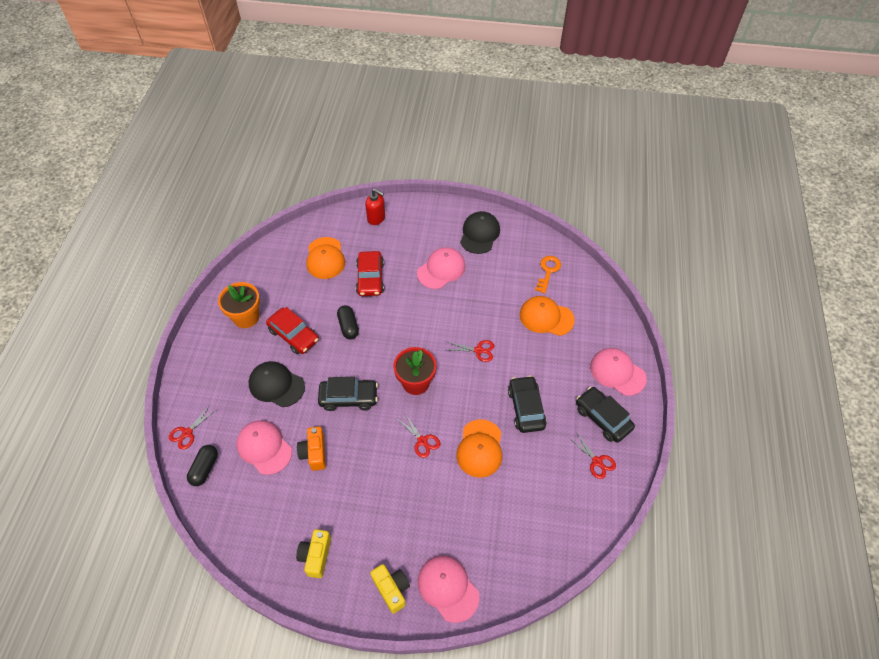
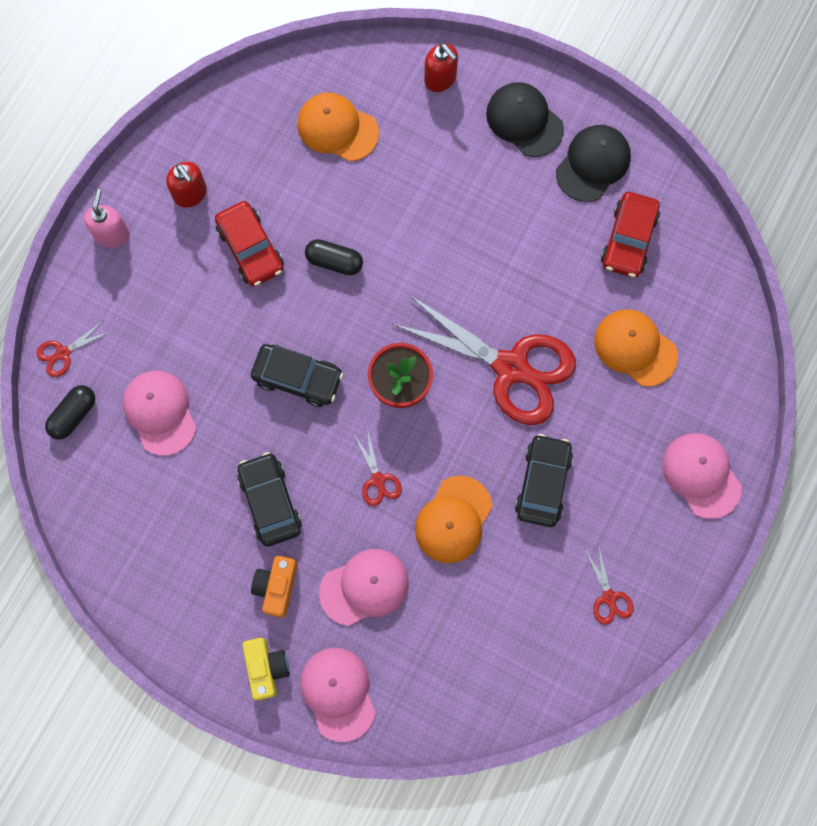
camera: 20 degrees right, 20 degrees up
orange flower pot [218,282,260,328] -> red soap dispenser [166,162,207,208]
black cap [249,361,305,407] -> black cap moved to [486,82,564,157]
yellow camera [296,529,331,578] -> none
orange camera [297,426,326,471] -> orange camera moved to [251,556,298,618]
orange cap [306,237,345,279] -> orange cap turned 105 degrees clockwise [297,93,379,162]
black capsule [337,305,359,339] -> black capsule turned 75 degrees counterclockwise [305,239,363,275]
red car [356,251,384,296] -> red car moved to [601,192,660,278]
pink cap [417,247,466,289] -> pink cap moved to [319,549,409,626]
red scissors [447,340,495,362] -> red scissors [392,294,576,425], size x2.44
orange key [535,256,561,293] -> none
black car [576,387,635,442] -> black car moved to [237,452,302,547]
none -> pink soap dispenser [84,189,129,247]

